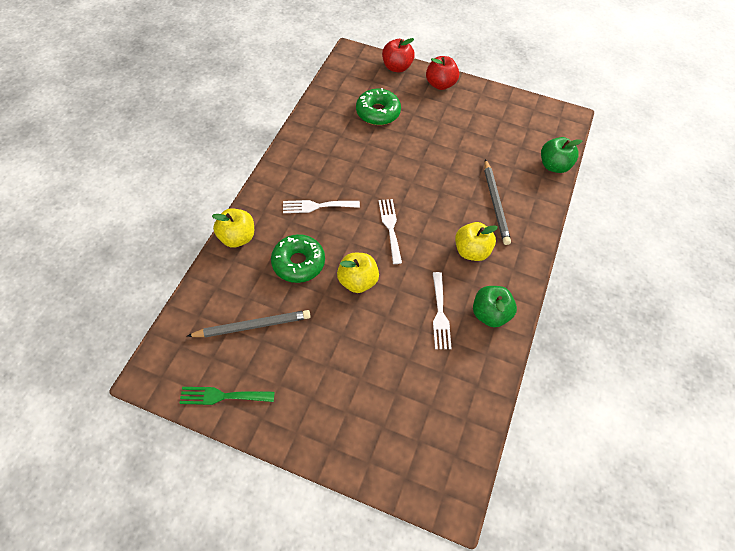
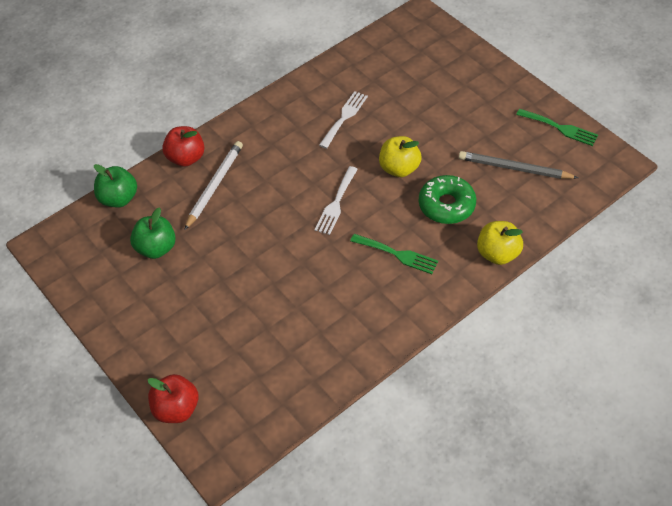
camera: 145 degrees left, 5 degrees down
white fork [283,200,360,213] -> green fork [350,234,438,274]
green donut [356,88,401,125] -> none
red apple [426,56,459,90] -> red apple moved to [162,126,205,167]
yellow apple [455,222,498,261] -> none
green apple [473,286,517,328] -> green apple moved to [130,208,176,259]
grey pencil [484,159,511,245] -> white pencil [184,141,243,230]

